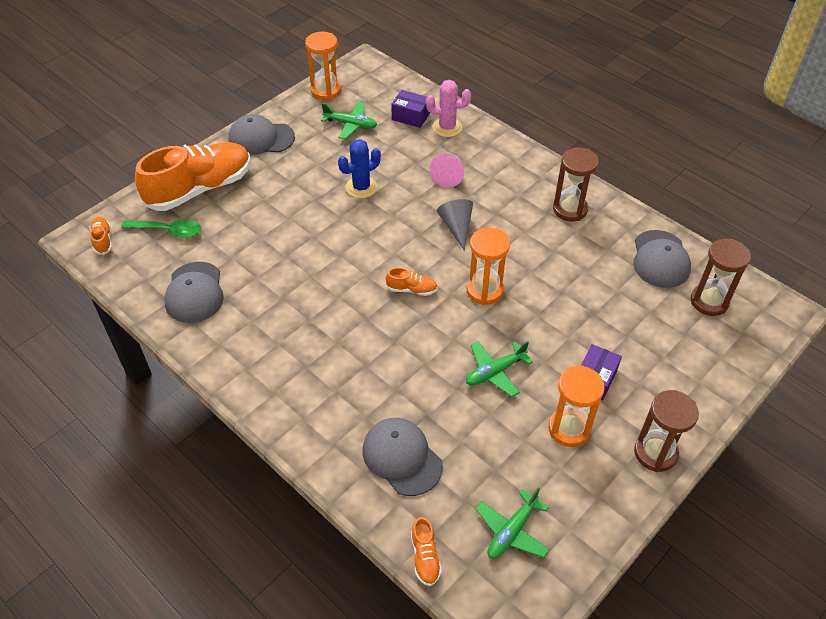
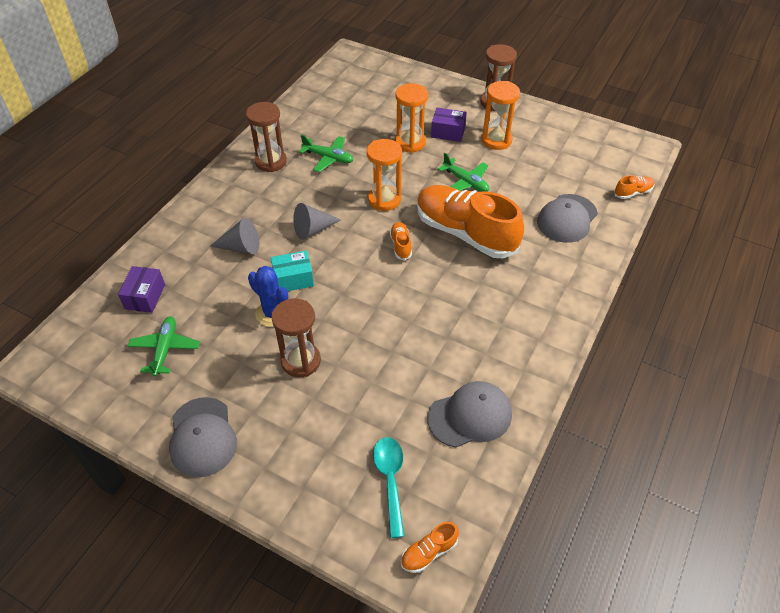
camera: 105 degrees left, 0 degrees up
green spoon [121,219,201,238] -> turquoise spoon [373,437,405,538]
orange shoe [135,142,251,211] -> orange shoe moved to [417,185,524,258]
orange hourglass [305,32,341,100] -> orange hourglass moved to [395,83,428,153]
pink cactus [426,80,471,137] -> none
pink cone [429,153,464,188] -> grey cone [210,218,259,254]
green plane [475,487,550,559] -> green plane moved to [299,135,353,172]
grey cap [633,230,691,288] -> none
brown hourglass [691,238,751,316] -> brown hourglass moved to [272,299,321,377]
none -> turquoise box [271,251,314,291]

